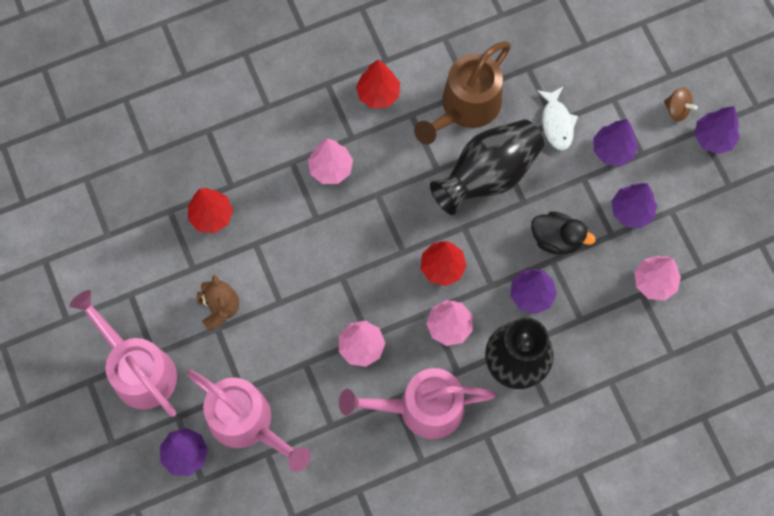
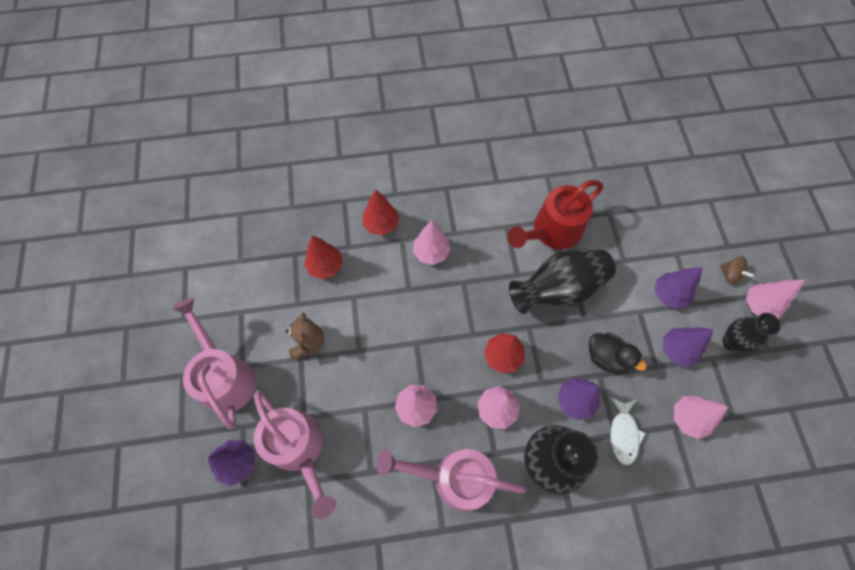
camera: 15 degrees right, 5 degrees down
red tree [356,60,400,109] -> red tree moved to [363,189,399,236]
brown watering can [414,41,511,144] -> red watering can [507,180,603,250]
white fish [537,87,578,150] -> white fish moved to [610,397,646,465]
purple tree [695,106,740,154] -> pink tree [746,280,805,319]
none -> black vase [722,313,781,352]

